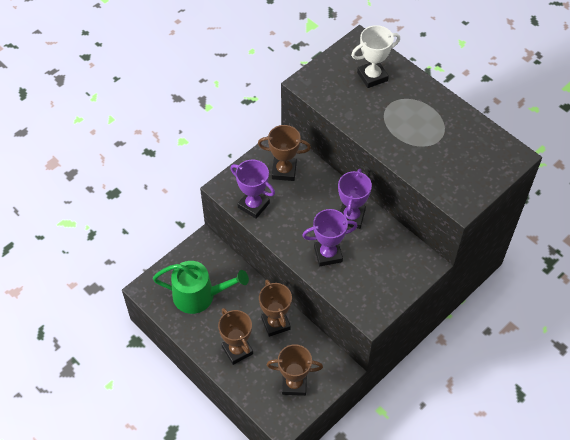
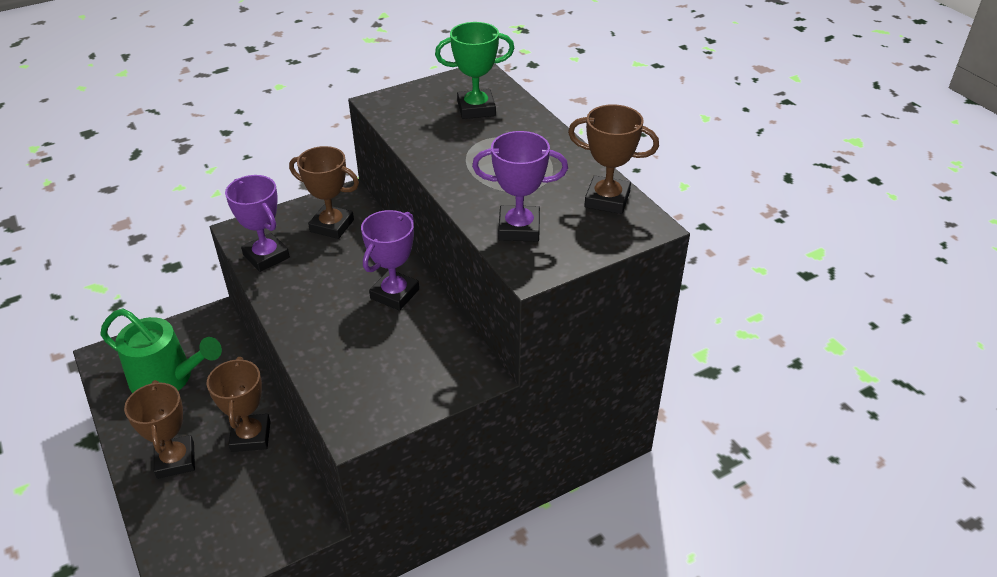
camera: 15 degrees right, 15 degrees down
brown trophy [267,344,323,396] -> brown trophy moved to [568,104,659,214]
purple trophy [302,209,357,266] -> purple trophy moved to [472,131,568,241]
white trophy [351,25,400,88] -> green trophy [435,22,515,119]

